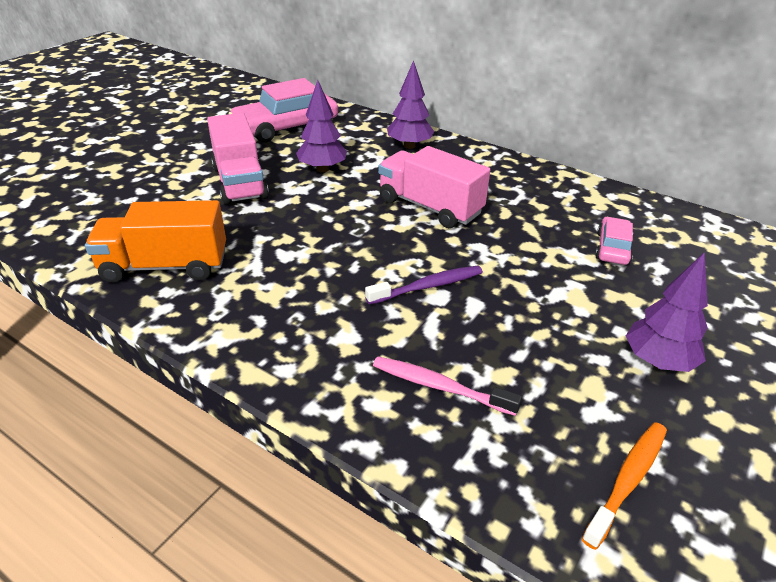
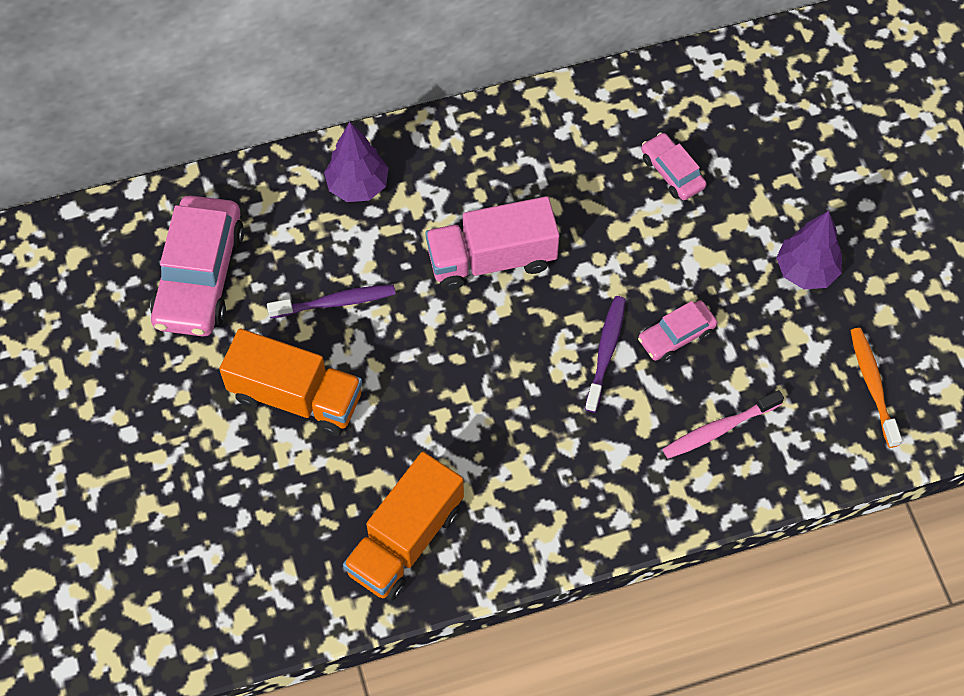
camera: 50 degrees left, 25 degrees up
pink truck [207,113,269,205] -> orange truck [219,328,362,436]
purple tree [296,80,347,172] -> purple toothbrush [267,285,396,318]
none -> pink car [638,300,718,361]

